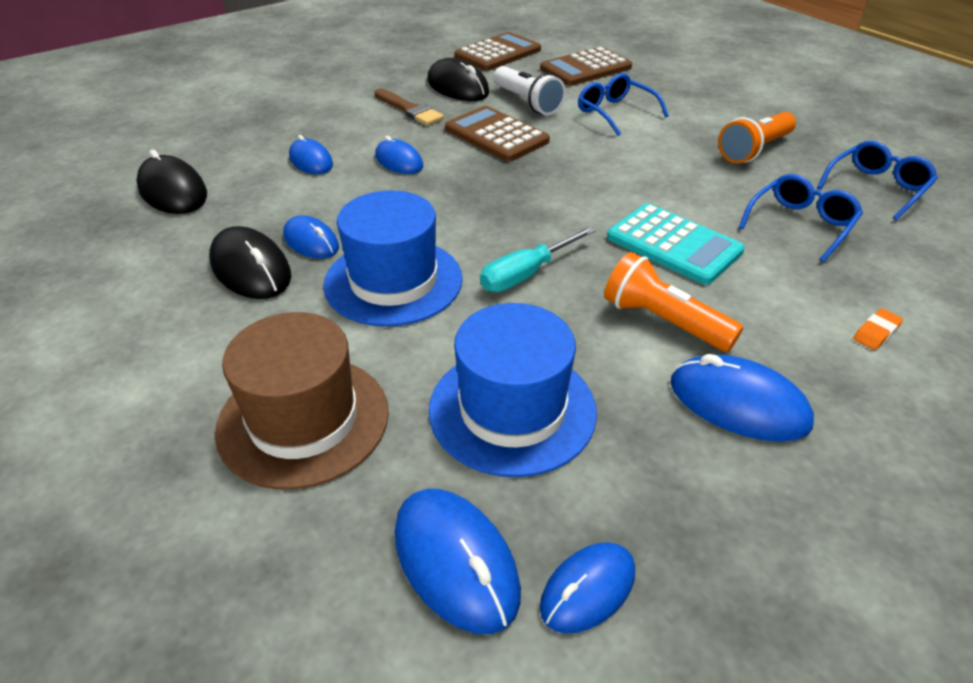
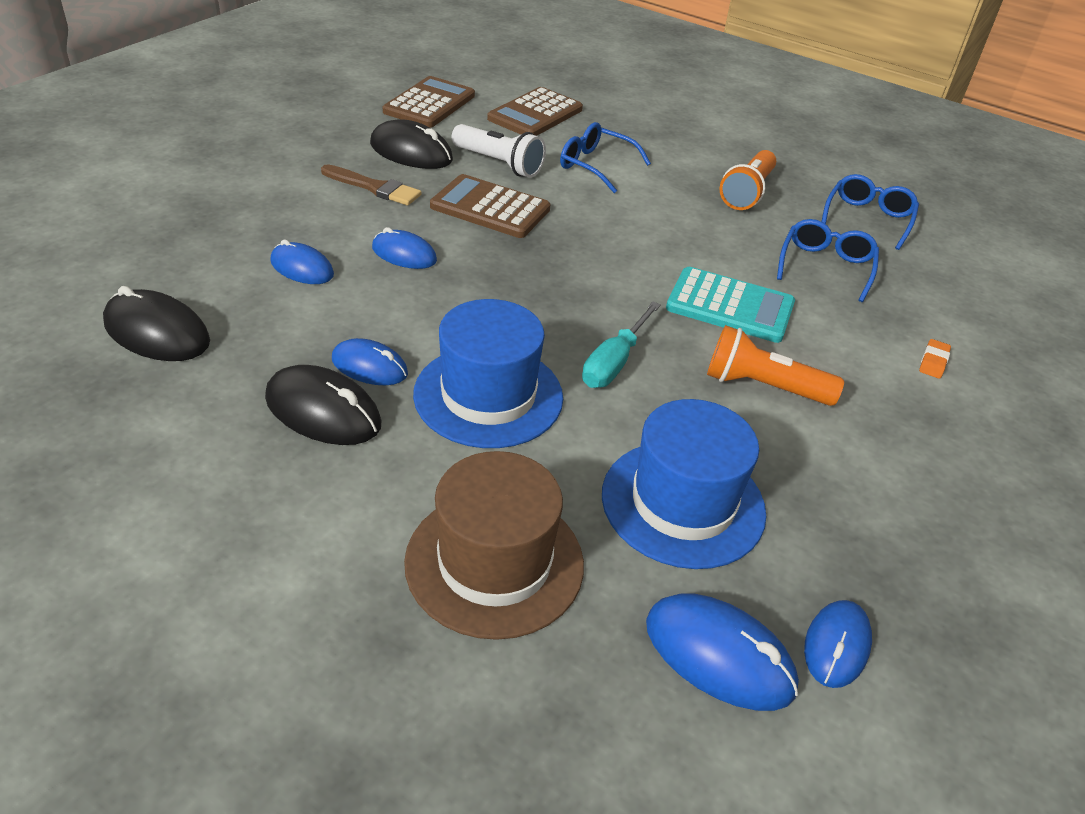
camera: 25 degrees left, 0 degrees up
blue mouse [670,354,814,442] -> none

